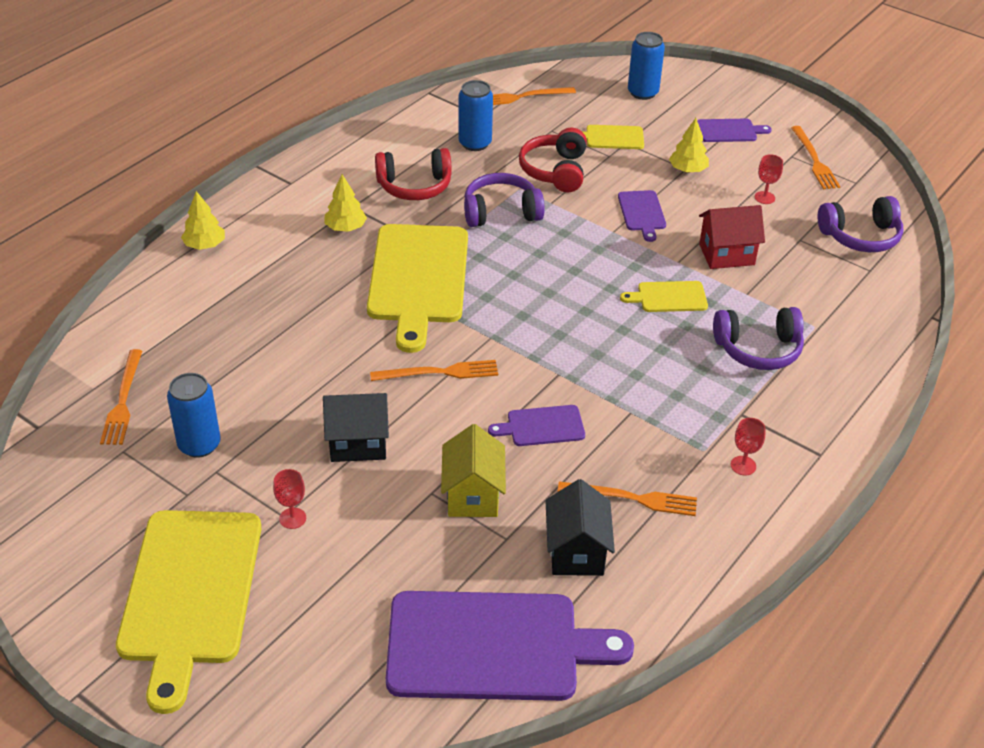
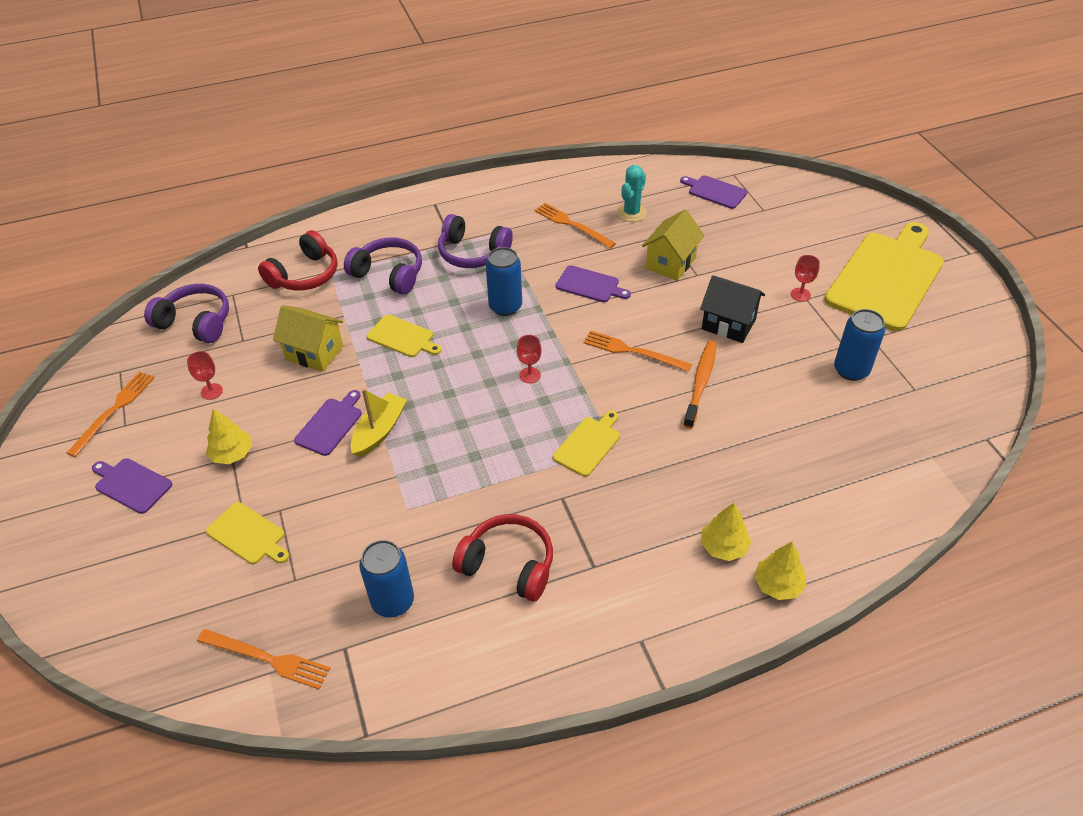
camera: 145 degrees left, 5 degrees up
orange fork [100,349,142,445] -> none
yellow tree [324,174,367,232] -> yellow tree moved to [701,503,751,561]
yellow cutting board [367,224,468,353] -> yellow cutting board [553,411,620,477], size x0.45
purple cutting board [386,591,634,701] -> purple cutting board [680,175,747,209], size x0.45
purple headphones [464,173,545,227] -> purple headphones moved to [438,214,513,268]
red headphones [519,128,587,192] -> red headphones moved to [258,230,337,290]
black house [545,479,615,576] -> turquoise cactus [617,165,647,222]
blue can [628,32,665,100] -> blue can moved to [485,247,522,316]
red house [699,205,765,269] -> yellow house [273,305,343,372]
red goblet [730,418,766,475] -> red goblet moved to [517,335,542,383]
none -> yellow boat [351,389,407,457]
none -> orange toothbrush [683,341,717,429]

